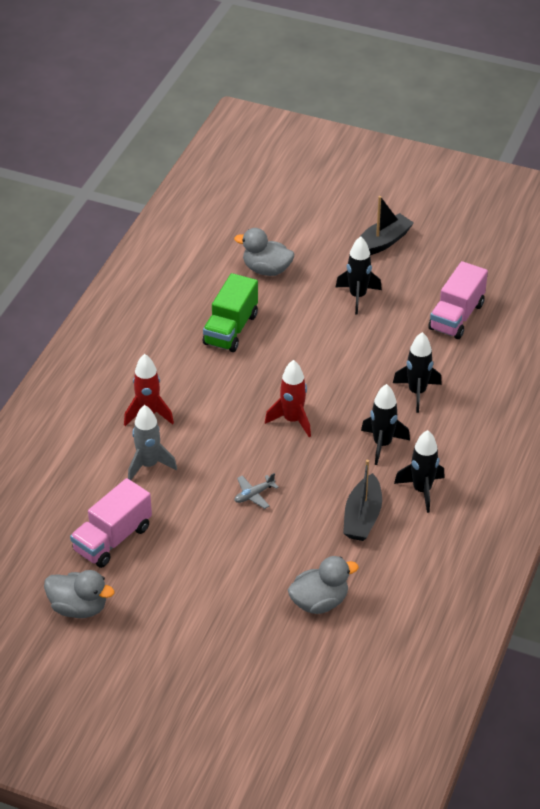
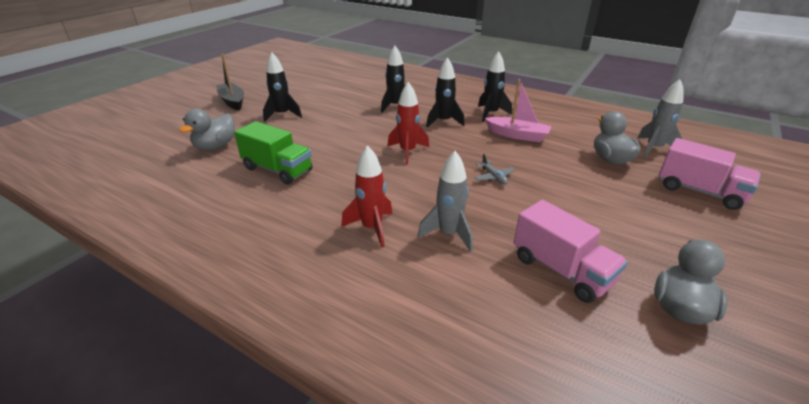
camera: 80 degrees left, 10 degrees down
black boat [343,460,382,541] -> pink boat [485,79,552,142]
pink truck [428,261,488,339] -> pink truck moved to [659,138,761,210]
none -> grey rocket [638,79,684,157]

